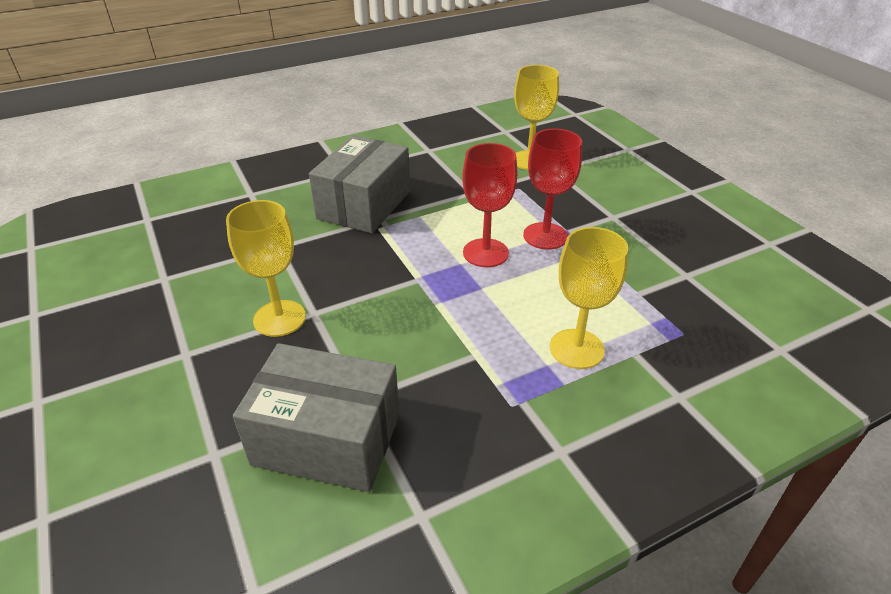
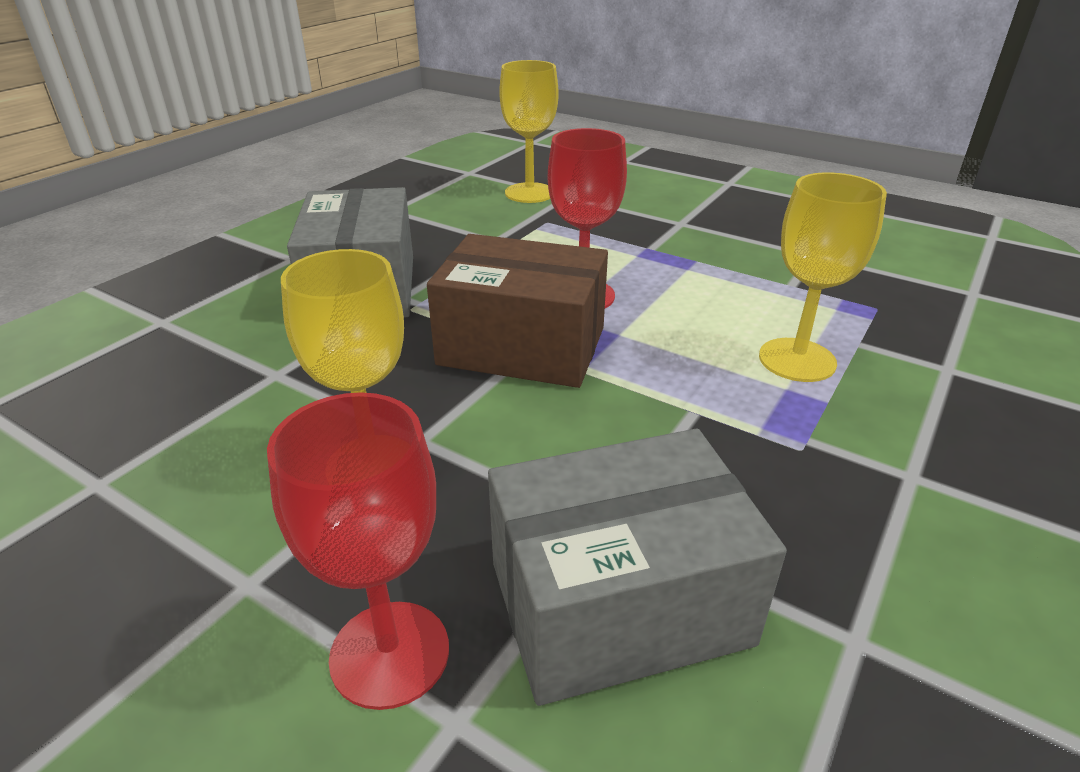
camera: 30 degrees left, 5 degrees down
red goblet [523,129,582,250] -> red goblet moved to [267,392,449,710]
none -> brown box [427,234,608,388]

